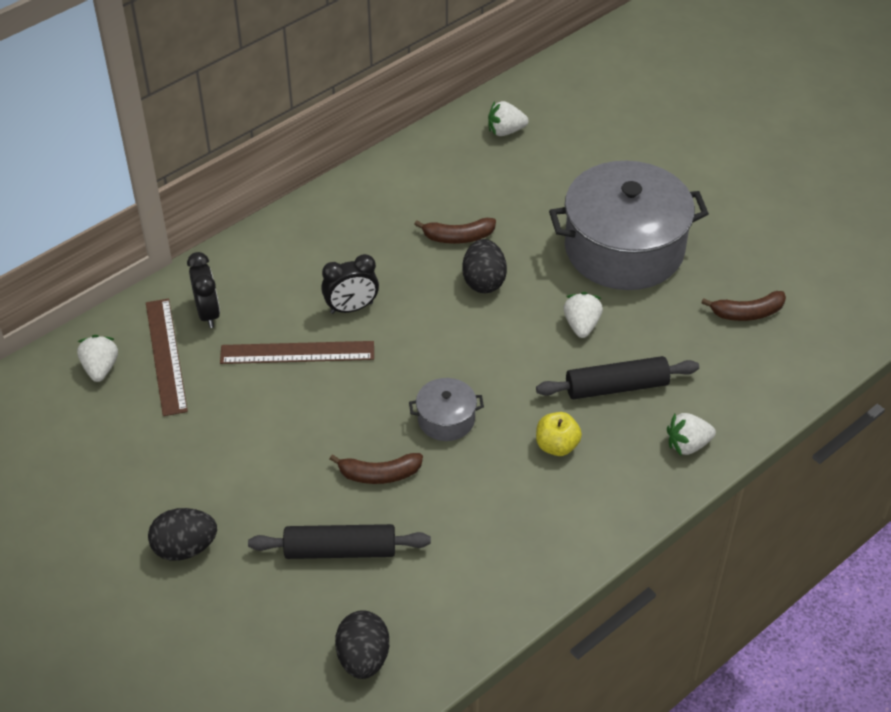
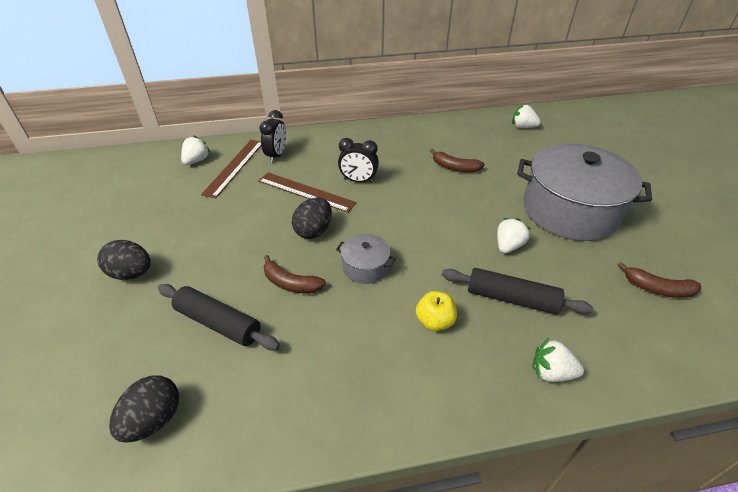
camera: 30 degrees right, 5 degrees down
black egg [462,239,507,293] -> black egg moved to [292,197,332,239]

